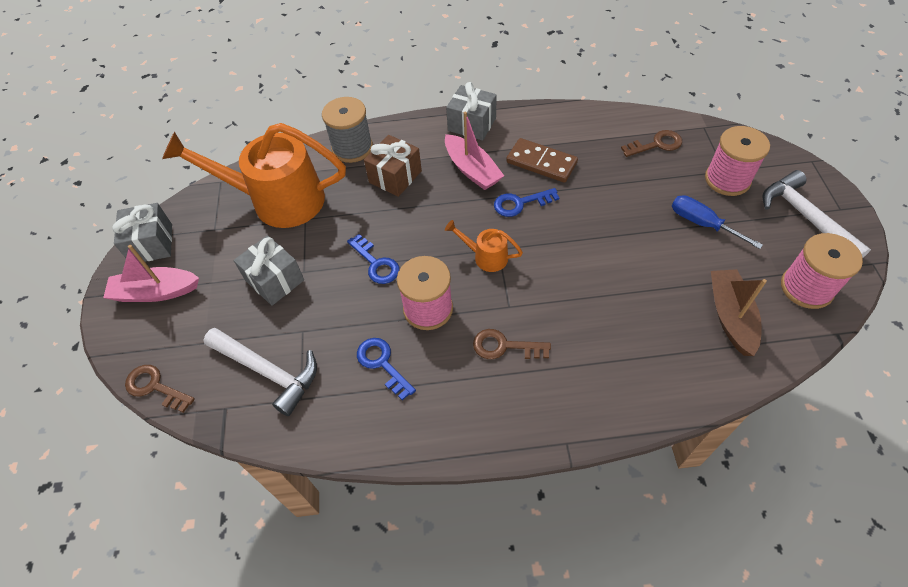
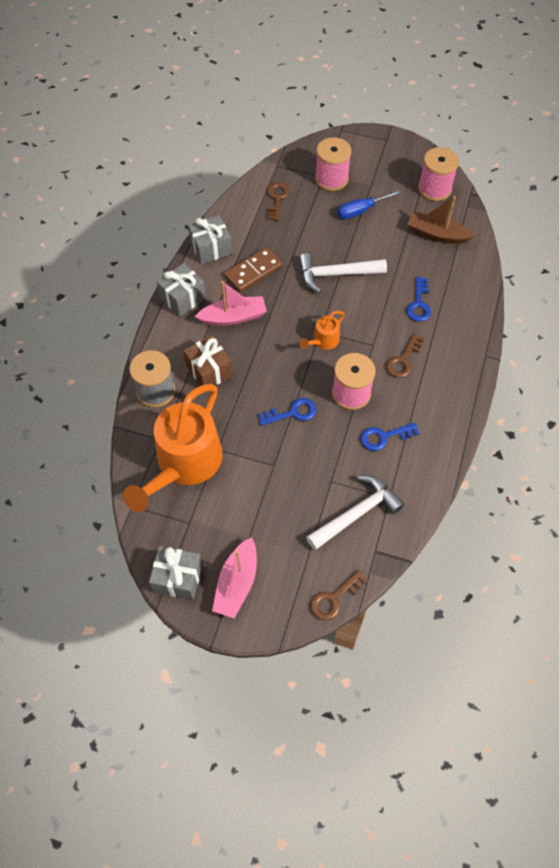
camera: 70 degrees left, 5 degrees up
grey gift [234,235,304,306] -> grey gift moved to [188,215,232,264]
blue key [494,188,559,217] -> blue key moved to [407,277,431,322]
white hammer [763,170,871,258] -> white hammer moved to [299,253,387,293]

